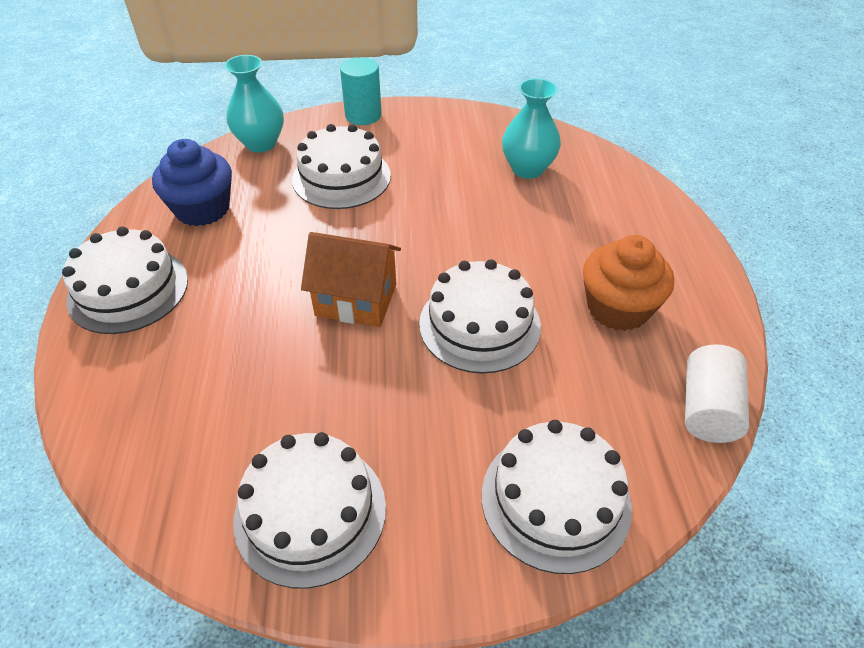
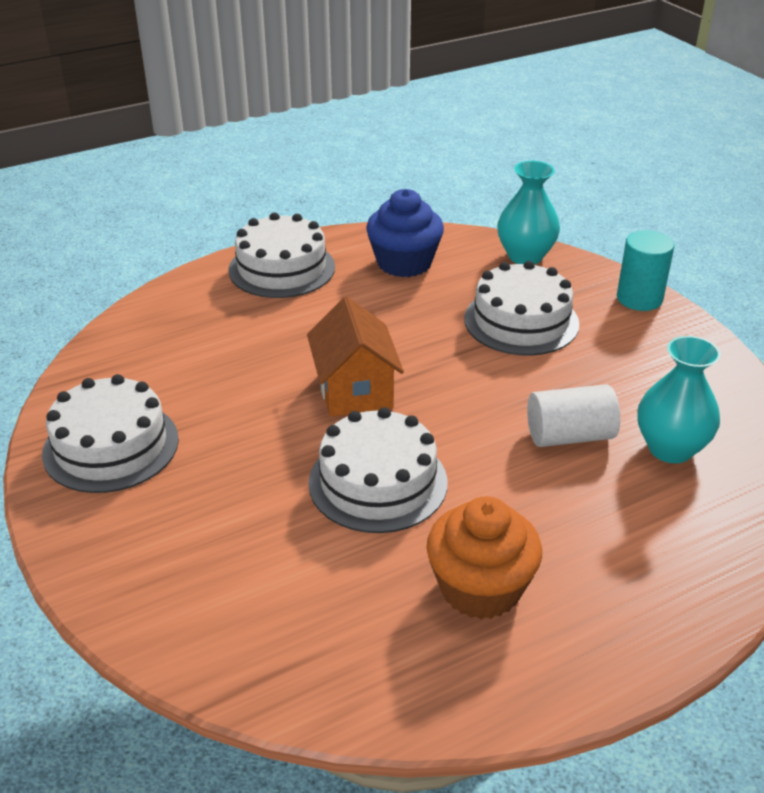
camera: 65 degrees right, 10 degrees down
white cake [481,420,632,574] -> none
white cylinder [685,344,749,443] -> white cylinder moved to [527,384,620,447]

